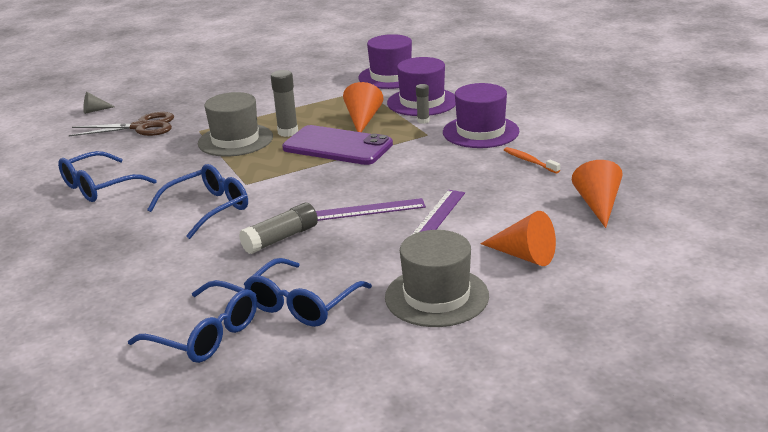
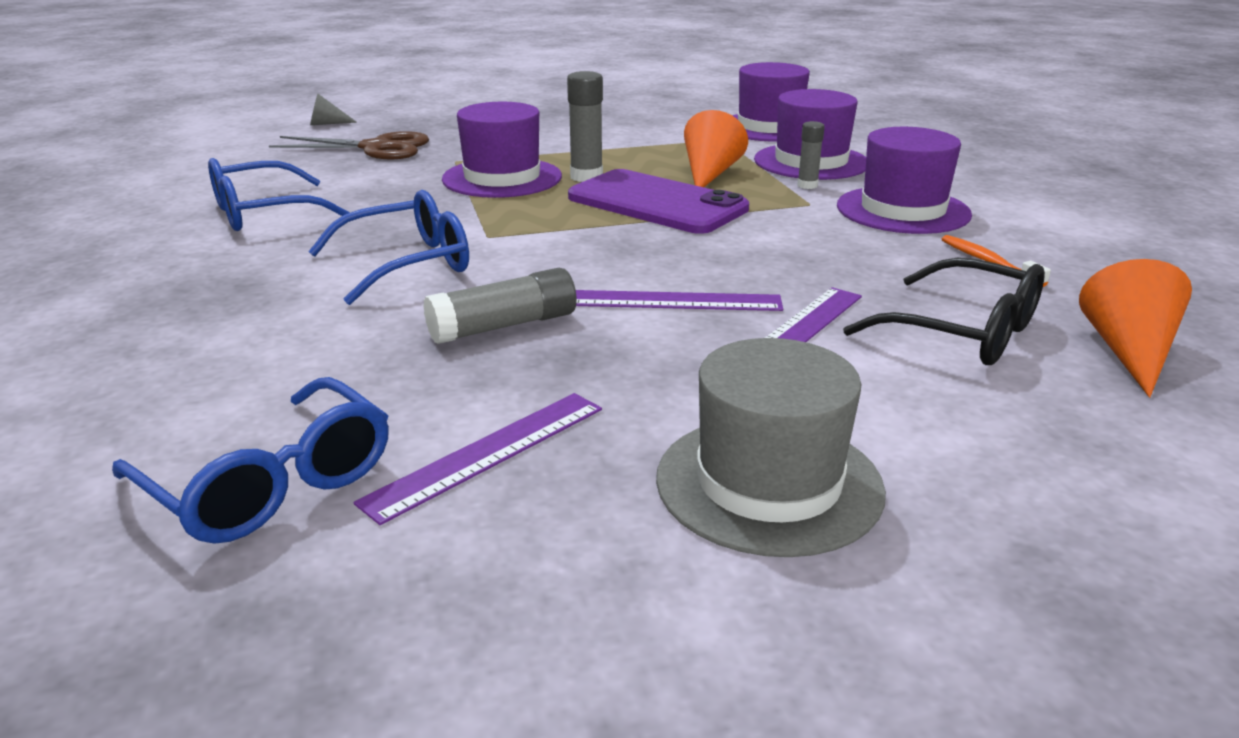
camera: 10 degrees right, 0 degrees up
grey hat [198,92,273,157] -> purple hat [442,102,562,198]
blue glasses [244,258,372,327] -> purple ruler [353,393,602,525]
orange cone [480,211,556,266] -> none
none -> black glasses [843,258,1045,365]

